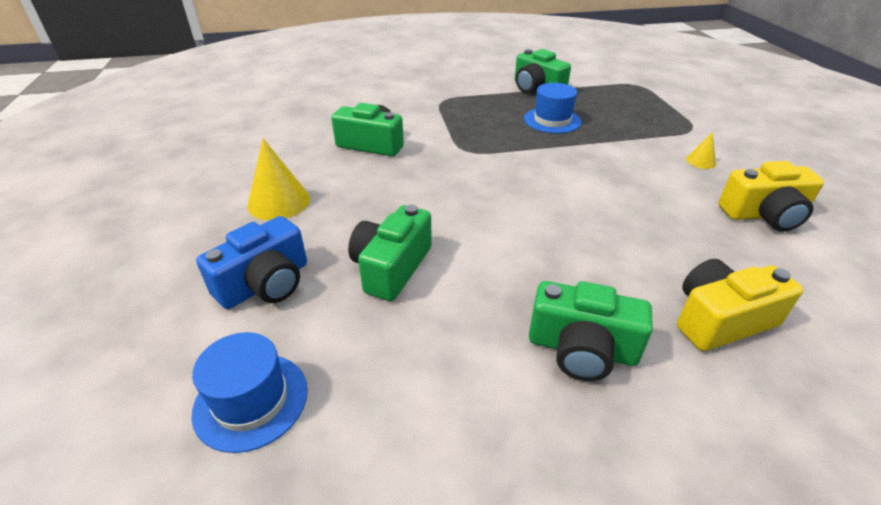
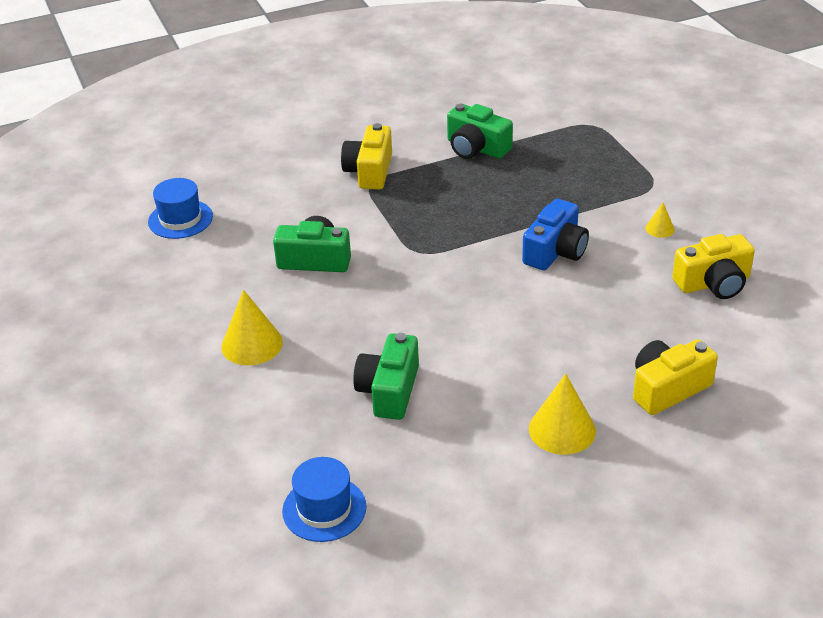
camera: 10 degrees left, 0 degrees up
blue camera [196,216,307,309] -> blue camera moved to [522,199,589,270]
blue hat [524,83,581,134] -> blue hat moved to [148,178,213,239]
green camera [529,281,653,381] -> yellow cone [529,374,596,455]
none -> yellow camera [341,123,392,190]

